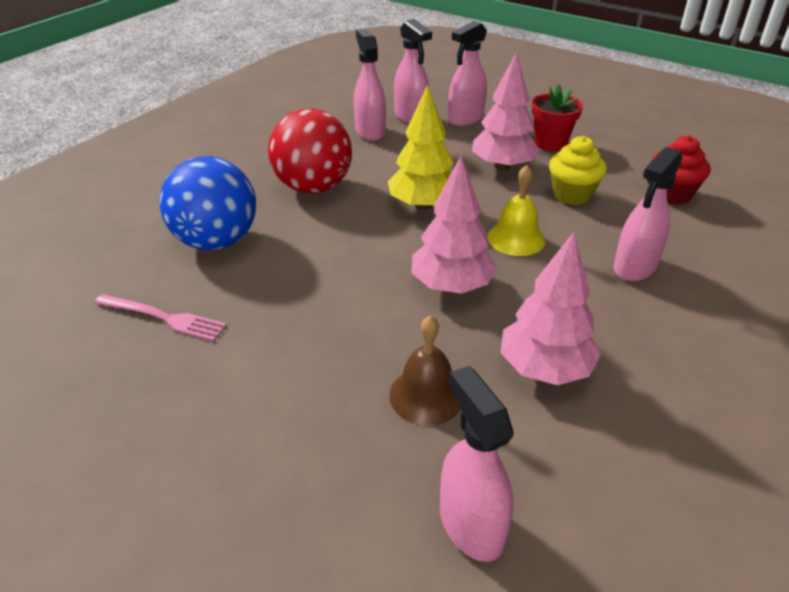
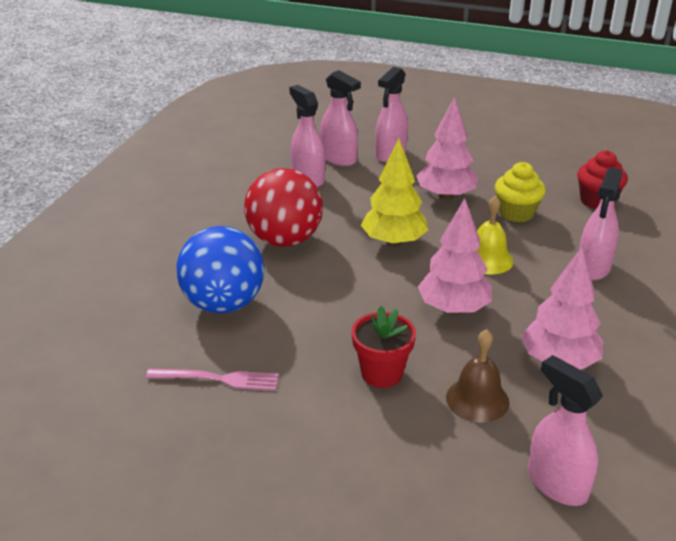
camera: 15 degrees left, 5 degrees down
red flower pot [532,85,583,151] -> red flower pot moved to [352,306,416,388]

